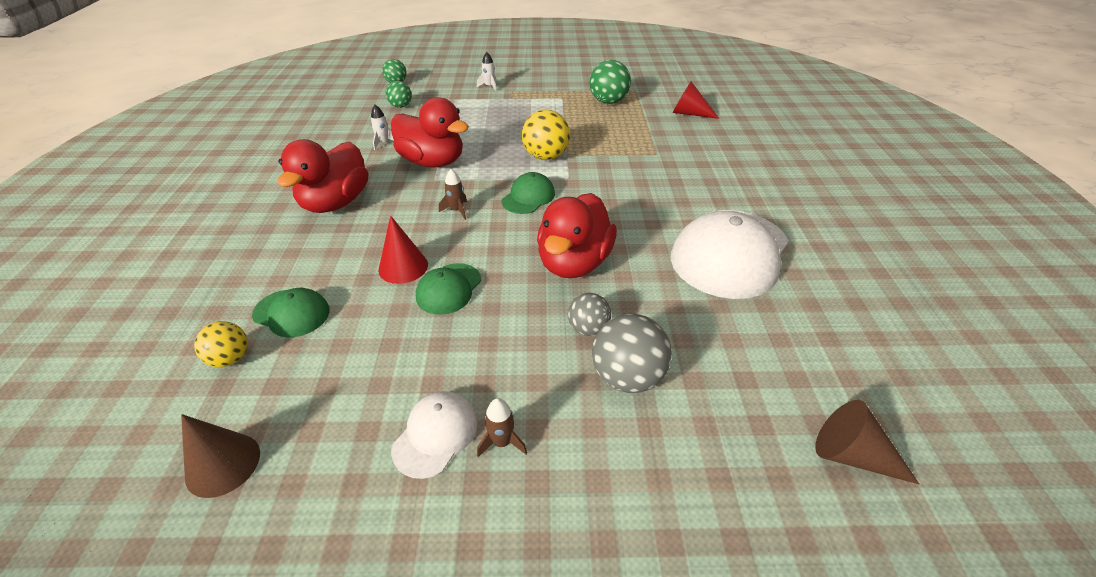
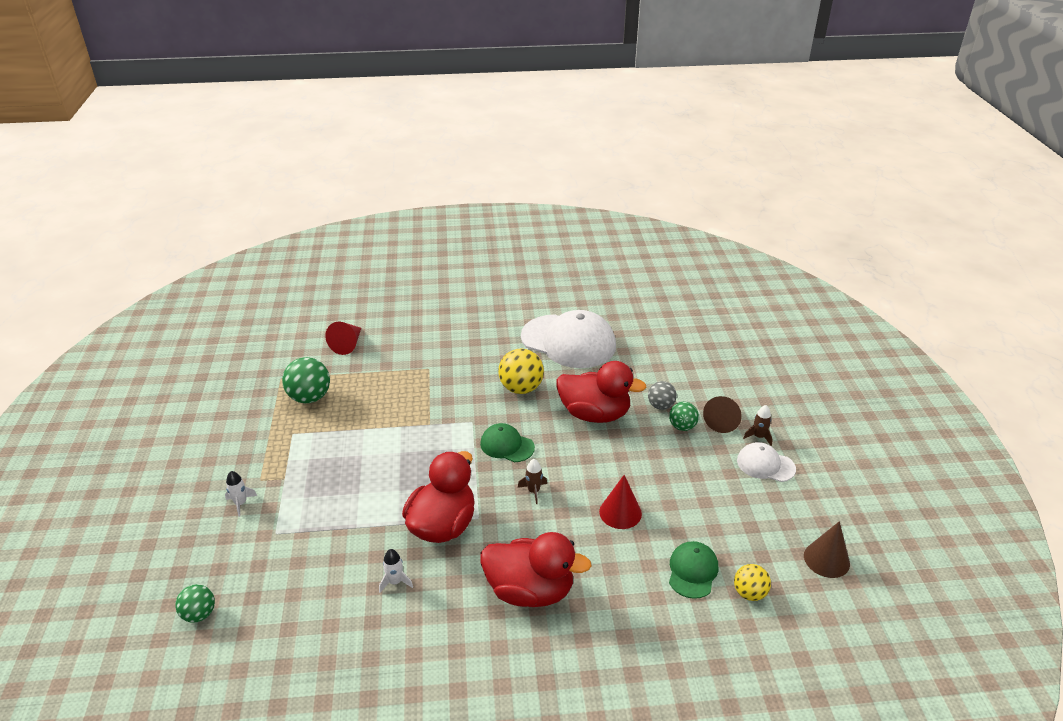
camera: 95 degrees left, 5 degrees down
green ball [386,81,412,108] -> green ball moved to [669,402,699,431]
green cap [416,263,481,315] -> none
yellow ball [522,110,570,160] -> yellow ball moved to [498,349,544,394]
grey ball [592,314,672,393] -> none
brown cone [815,400,919,484] -> brown cone moved to [703,396,742,433]

